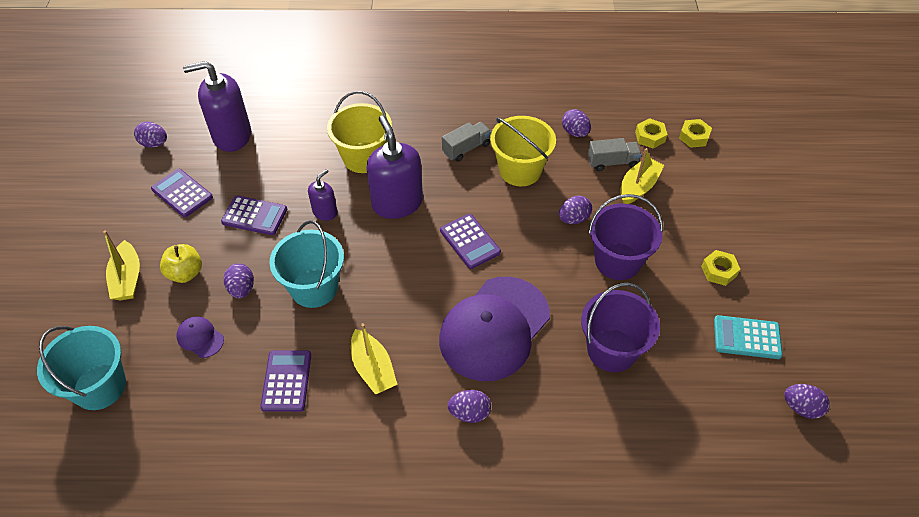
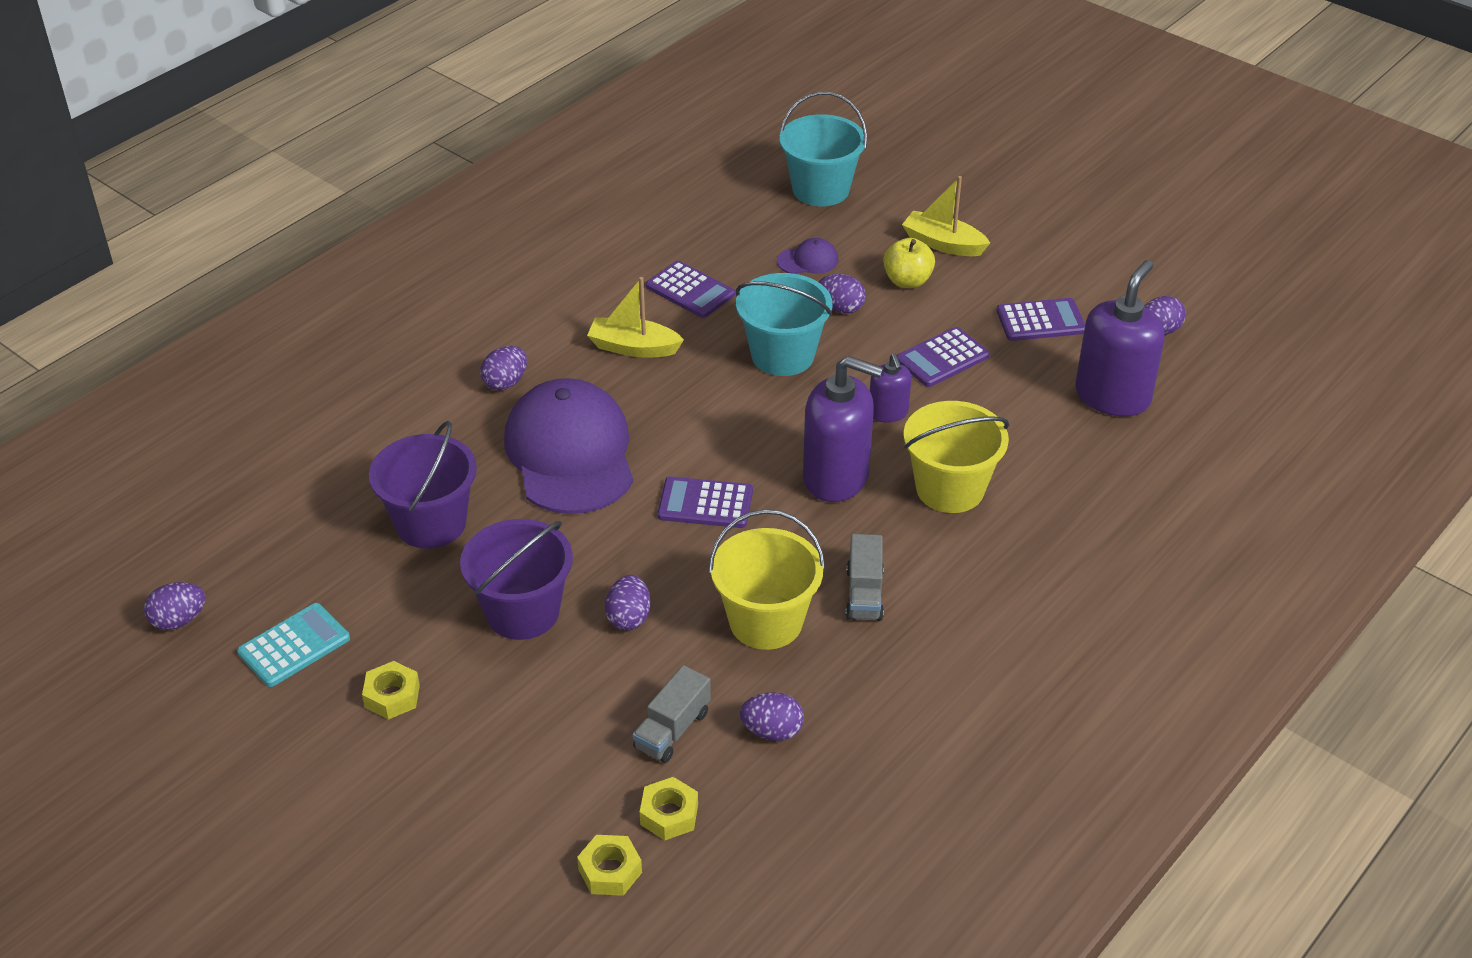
camera: 130 degrees right, 10 degrees down
yellow boat [620,148,664,204] -> none

